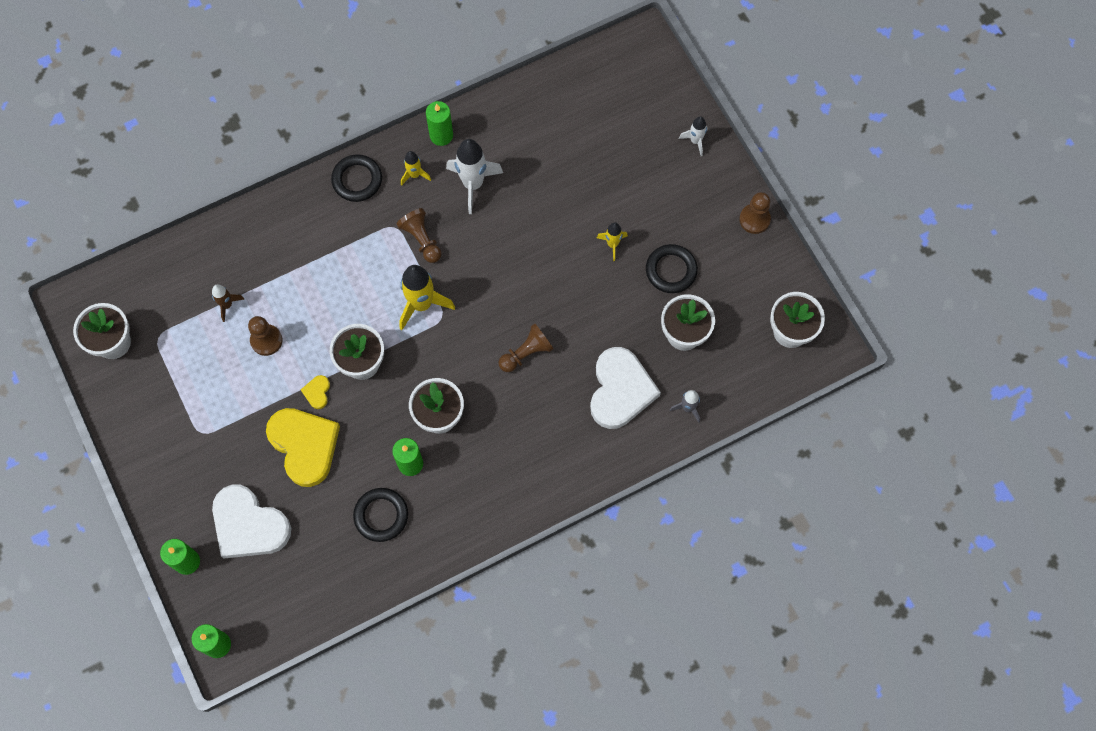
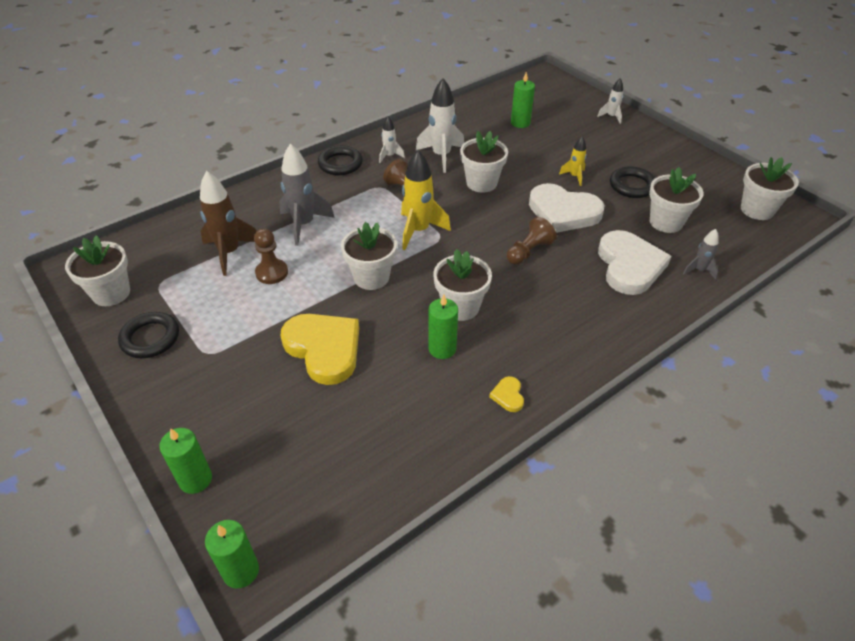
camera: 10 degrees left, 25 degrees down
brown rocket [212,285,244,322] -> brown rocket [200,171,257,276], size x1.87
white heart [212,485,291,558] -> white heart moved to [529,183,605,233]
yellow heart [301,375,330,409] -> yellow heart moved to [489,376,524,412]
black ring [353,488,408,542] -> black ring moved to [118,312,179,358]
yellow rocket [401,151,431,186] -> white rocket [379,117,405,163]
green candle [426,101,453,146] -> green candle moved to [511,72,535,128]
brown pawn [739,192,771,234] -> none
none -> grey rocket [279,144,335,246]
none -> white flower pot [460,131,508,193]

